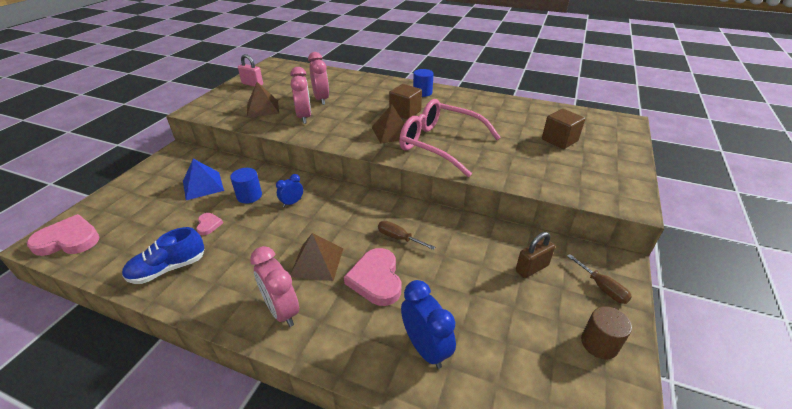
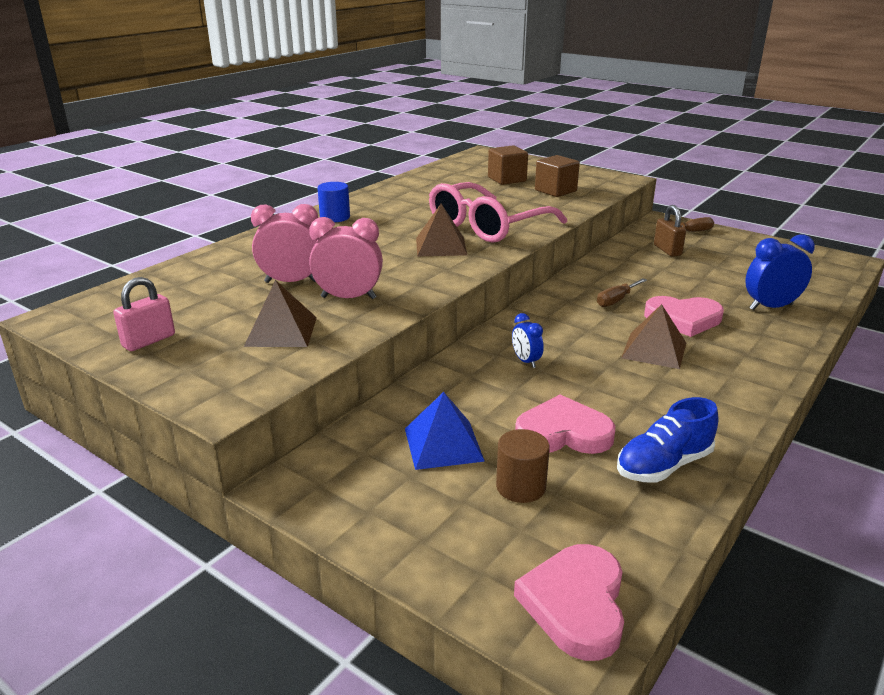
camera: 75 degrees left, 10 degrees down
blue shoe [122,227,204,284] -> blue shoe turned 75 degrees clockwise [617,397,719,482]
pink heart [196,213,223,235] -> pink heart [515,395,615,454], size x2.00
blue cylinder [230,168,262,204] -> none
pink clock [250,246,299,327] -> none
brown cube [389,84,422,119] -> brown cube moved to [535,155,580,197]
brown cylinder [581,306,632,360] -> brown cylinder moved to [496,429,550,503]

